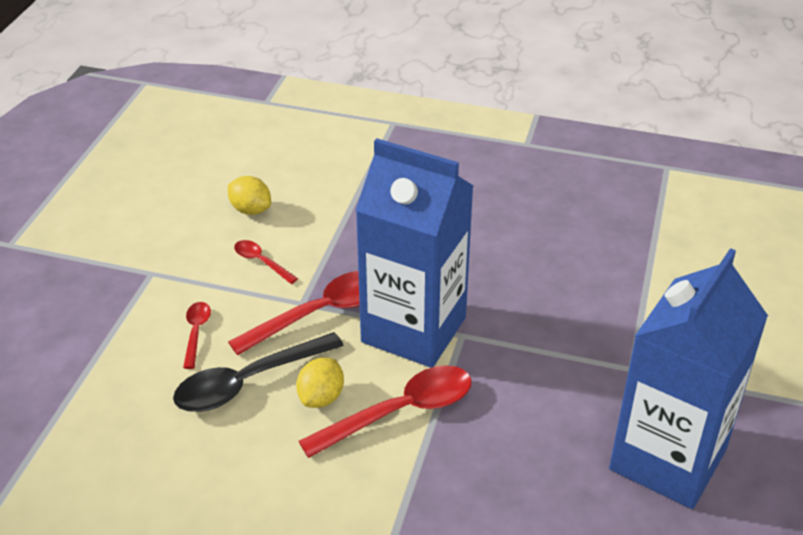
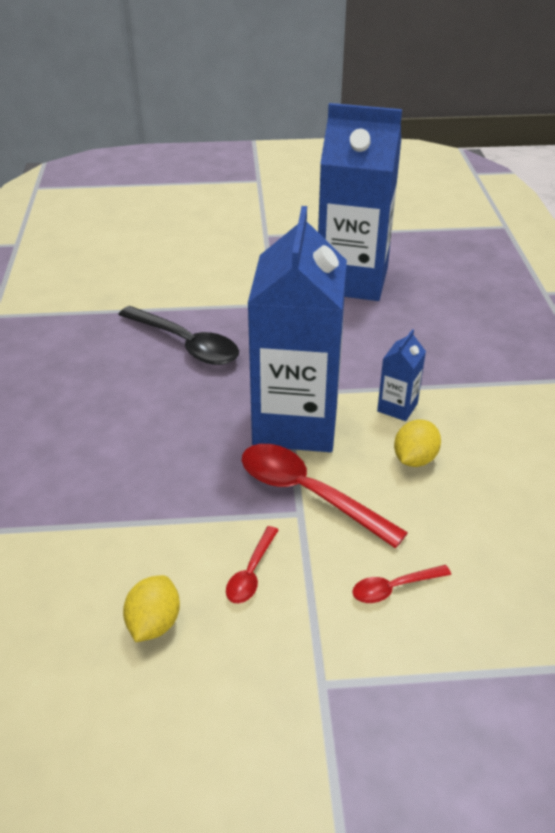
camera: 110 degrees left, 0 degrees up
black spoon [173,332,344,412] -> black spoon moved to [118,306,239,365]
yellow lemon [296,358,344,408] -> yellow lemon turned 60 degrees counterclockwise [394,419,441,467]
red spoon [299,365,472,458] -> blue carton [377,329,426,421]

